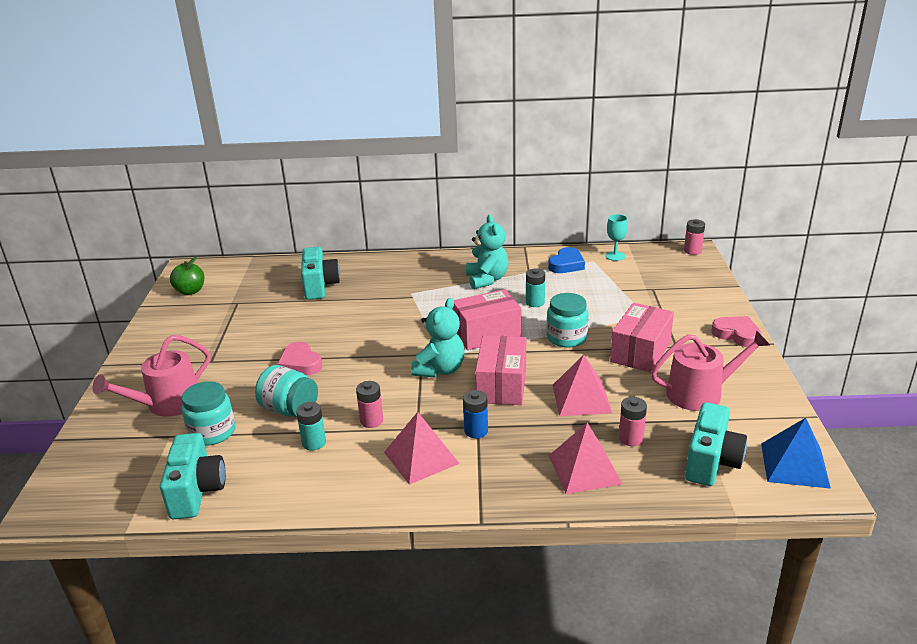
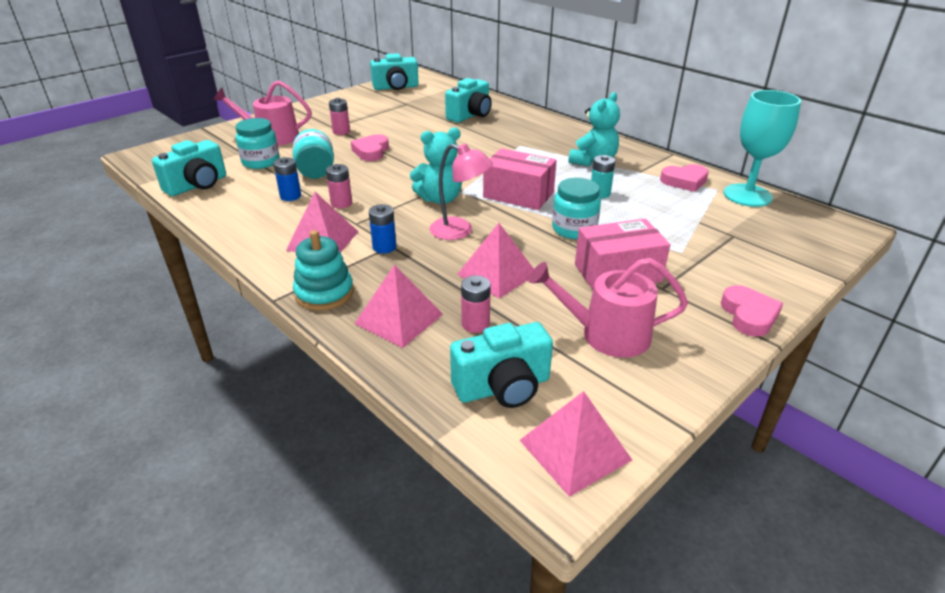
camera: 45 degrees right, 5 degrees up
green apple [170,257,204,295] -> turquoise camera [370,53,419,90]
turquoise battery [296,402,326,450] -> blue battery [273,157,301,201]
pink box [475,335,526,405] -> pink lamp [429,144,493,240]
blue heart [548,247,585,273] -> pink heart [660,164,709,192]
turquoise goblet [605,214,628,261] -> turquoise goblet [724,90,801,207], size x1.97
pink watering can [651,330,770,411] -> pink watering can turned 150 degrees clockwise [529,258,688,358]
pink battery [684,219,705,255] -> pink battery moved to [329,98,350,135]
blue pyramid [761,418,831,489] -> pink pyramid [519,391,632,497]
none -> turquoise stacking toy [293,230,354,310]

